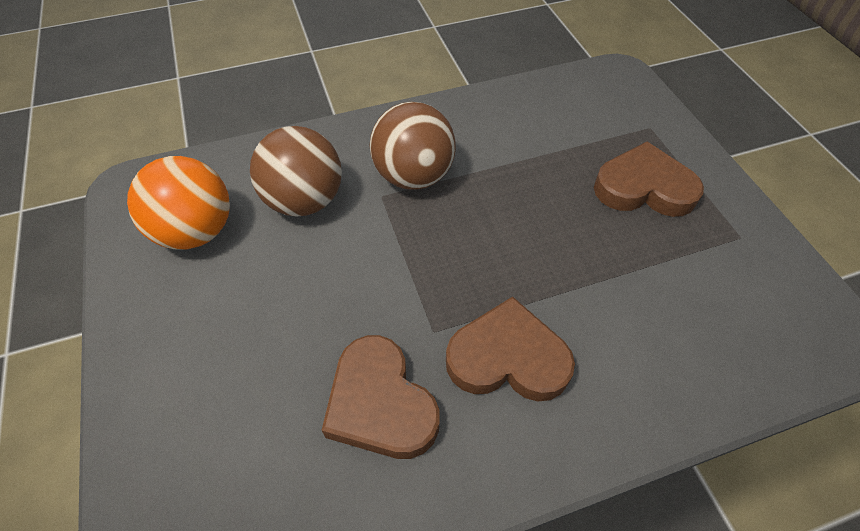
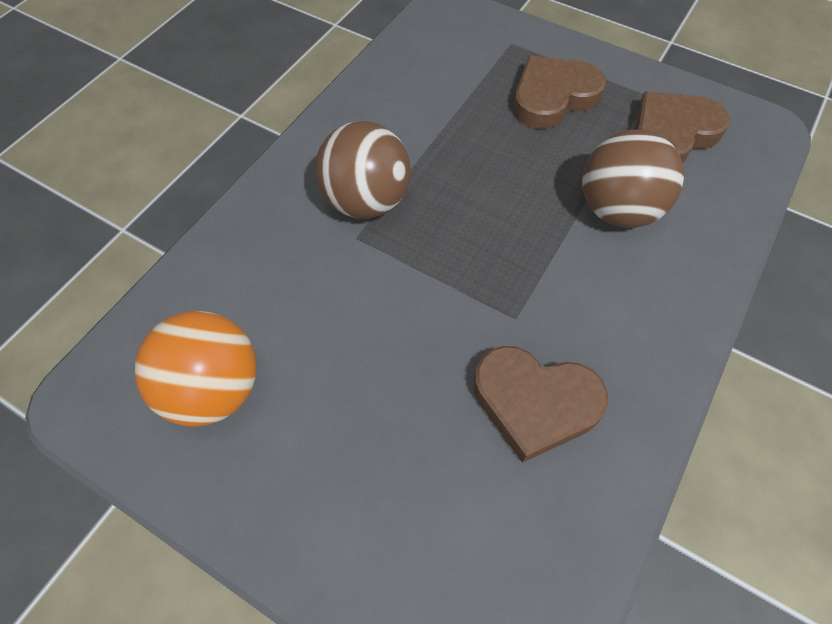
camera: 40 degrees left, 5 degrees up
brown ball [250,126,342,217] -> brown ball moved to [582,130,684,228]
brown heart [446,297,575,401] -> brown heart moved to [635,91,730,163]

